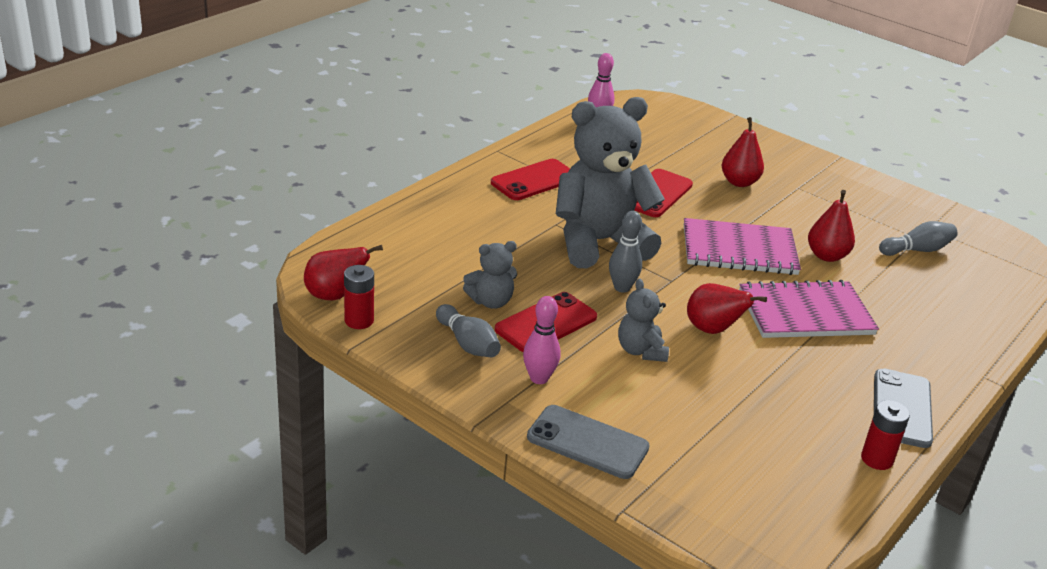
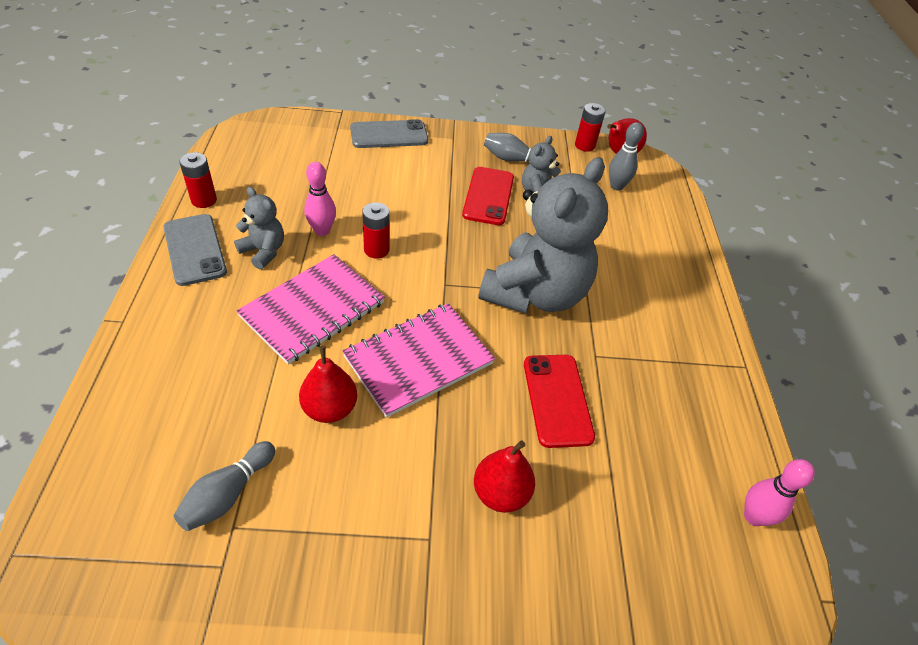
camera: 140 degrees right, 15 degrees up
red phone [491,159,570,200] -> none
pink bowling pin [523,296,560,384] -> pink bowling pin moved to [304,162,336,236]
grey bowling pin [609,211,642,293] -> grey bowling pin moved to [609,122,644,191]
grey teddy bear [618,279,669,362] -> grey teddy bear moved to [234,187,284,269]
red pear [687,283,767,334] -> red battery [362,202,390,259]

